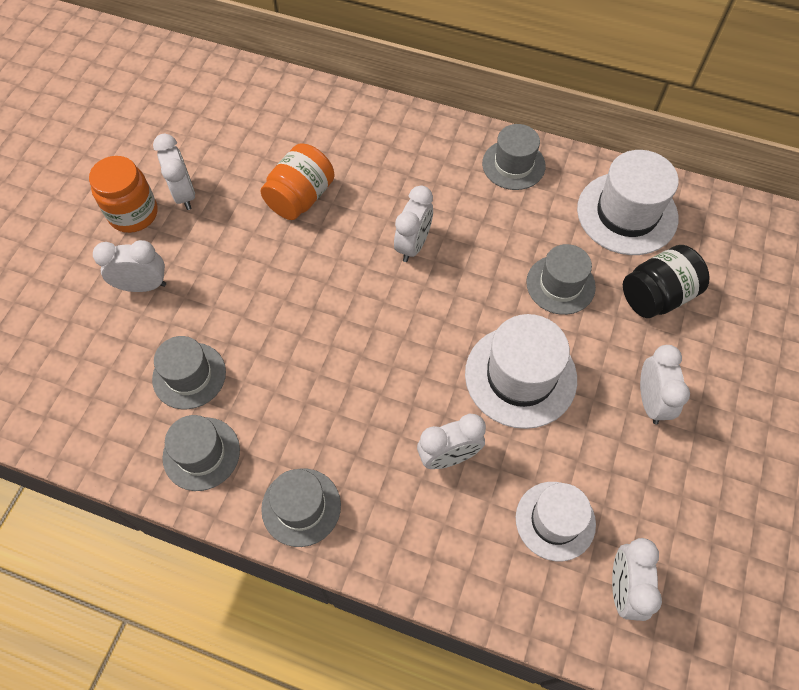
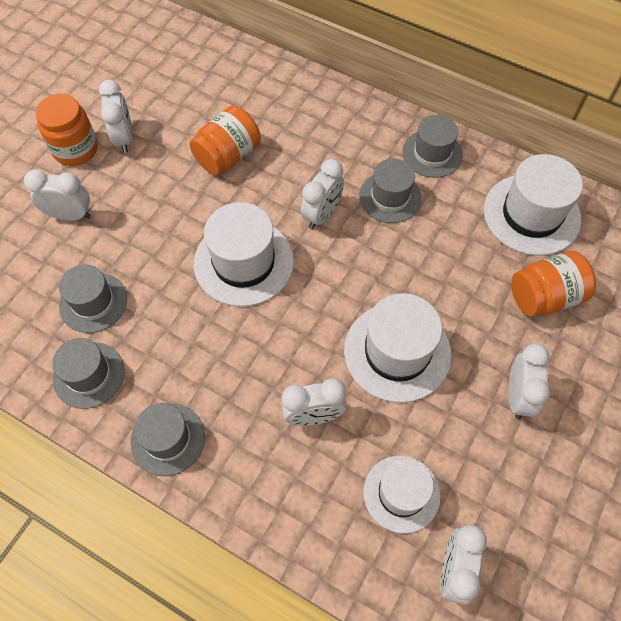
camera: 10 degrees right, 0 degrees up
grey hat [526,244,596,315] -> grey hat moved to [359,159,422,223]
black jar [623,245,709,318] -> orange jar [511,251,596,317]
none -> white hat [194,202,294,307]

